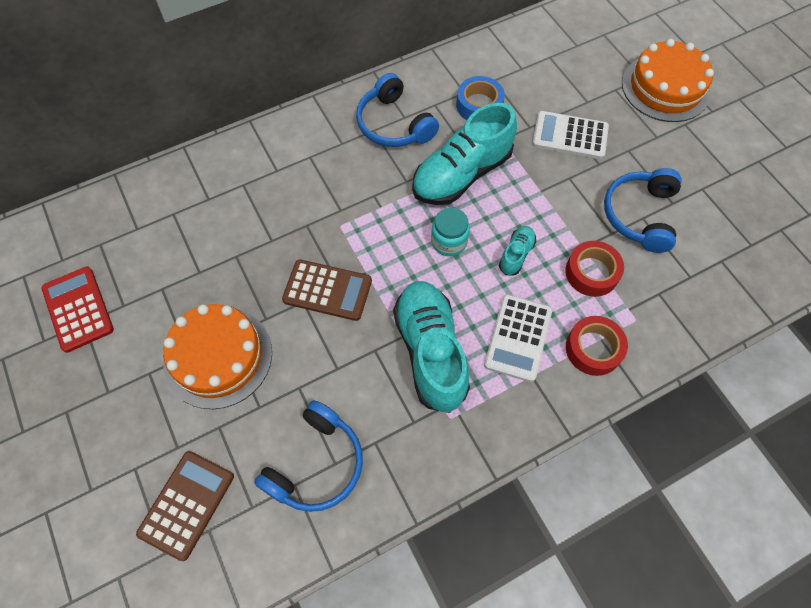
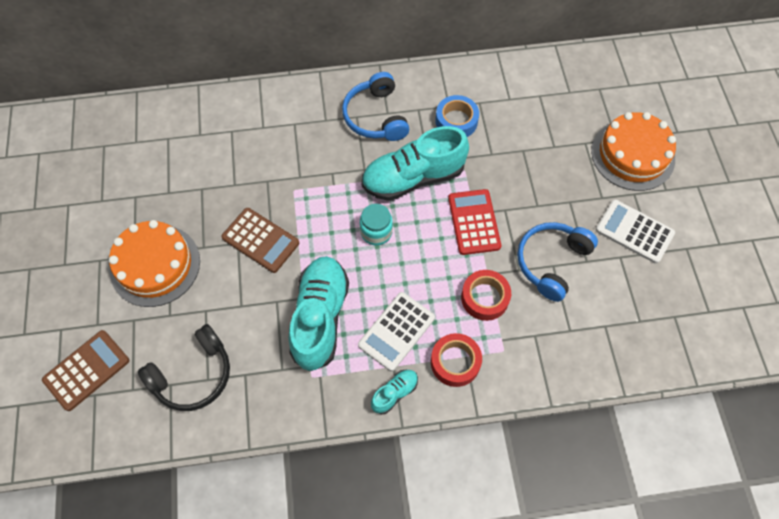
camera: 20 degrees right, 0 degrees up
red calculator [41,266,114,353] -> red calculator moved to [448,189,501,255]
blue headphones [254,400,363,512] -> black headphones [138,324,230,411]
turquoise shoe [499,226,536,275] -> turquoise shoe moved to [371,370,418,414]
white calculator [532,111,609,159] -> white calculator moved to [596,200,675,264]

